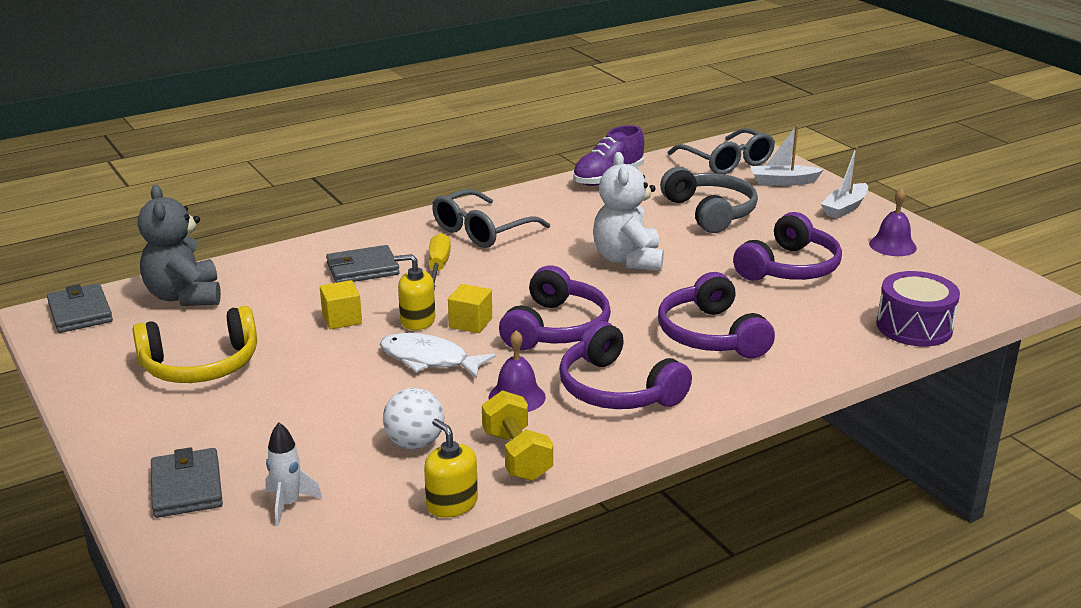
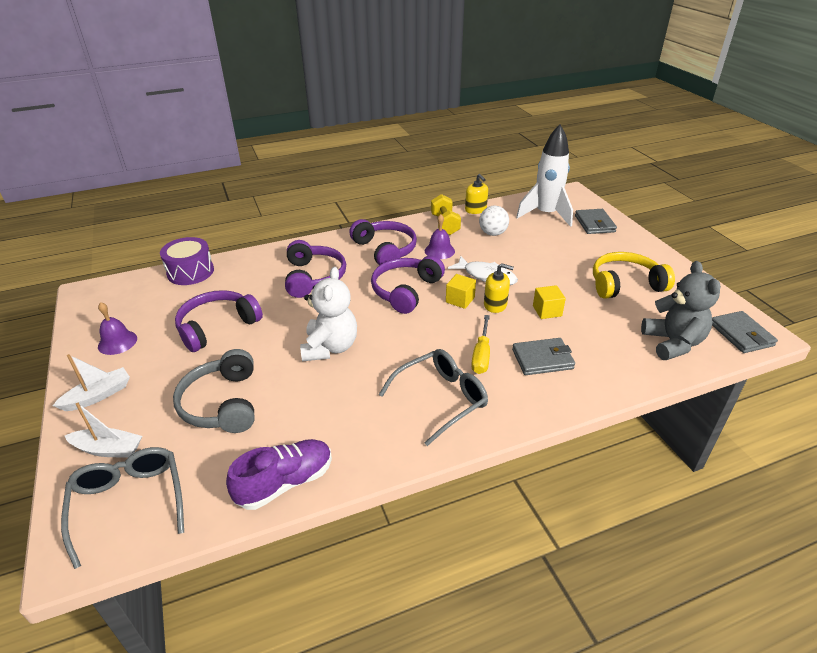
camera: 170 degrees left, 10 degrees up
white rocket [265,422,322,526] -> white rocket [516,125,573,227], size x2.14

